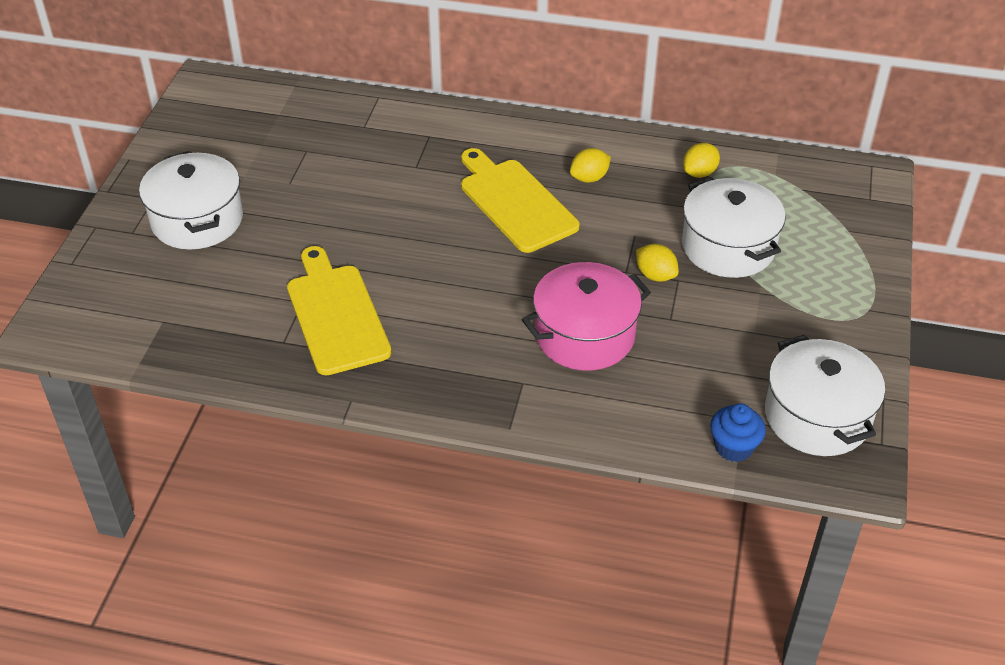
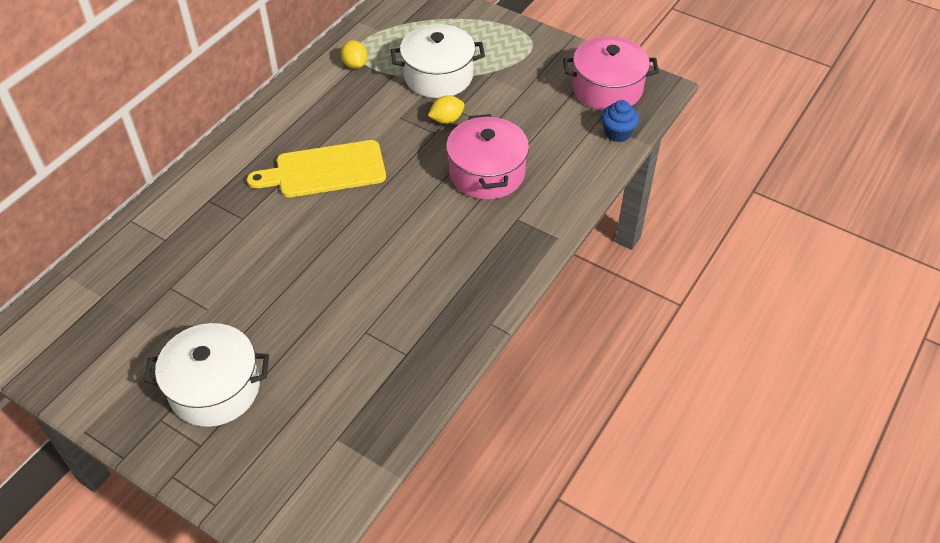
camera: 70 degrees left, 5 degrees up
yellow cutting board [287,246,391,375] -> none
yellow lemon [570,148,611,183] -> none
white pot [765,335,885,456] -> pink pot [563,36,659,111]

